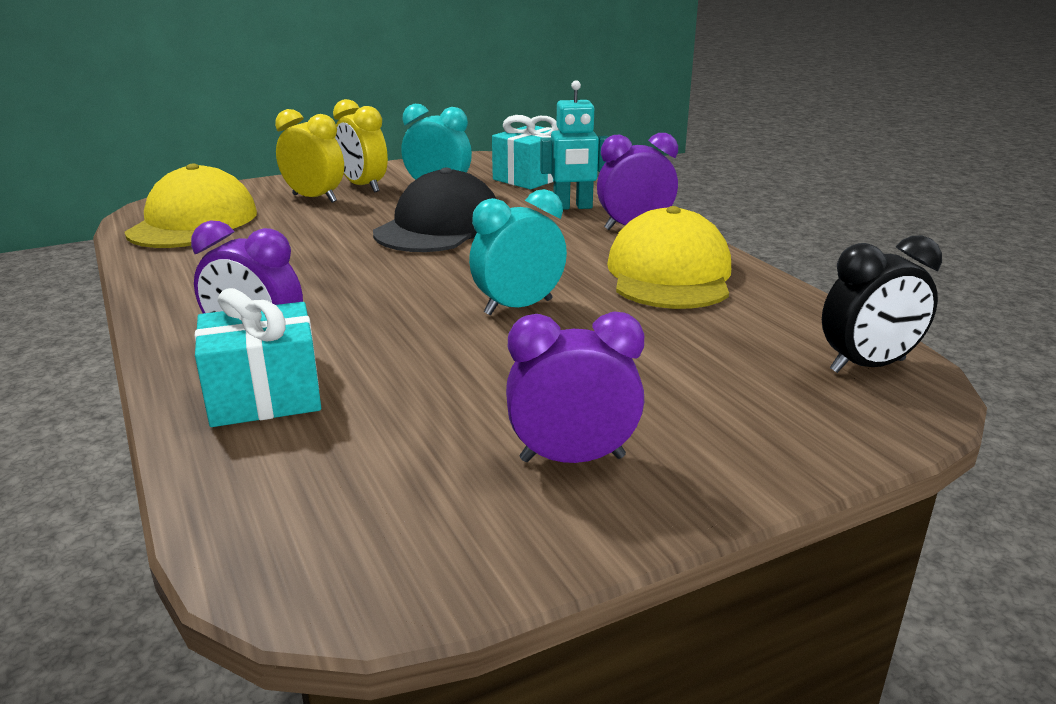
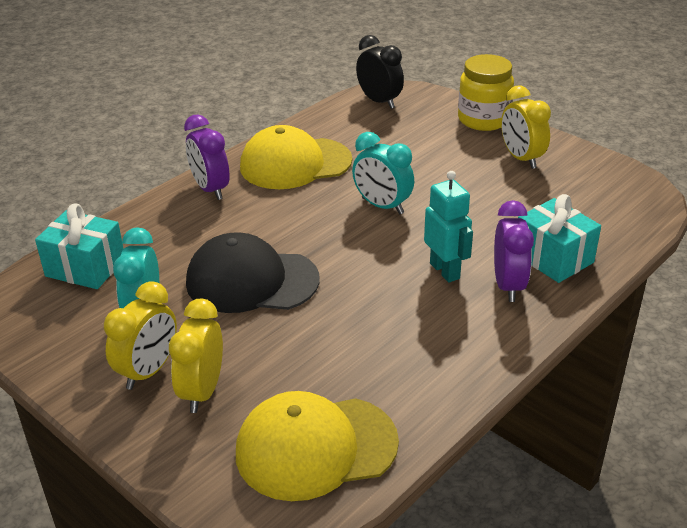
camera: 110 degrees left, 10 degrees up
purple clock [506,312,644,463] -> yellow clock [501,86,551,169]
turquoise robot [540,80,608,210] -> turquoise robot moved to [424,171,473,283]
none -> yellow jar [458,54,514,131]

